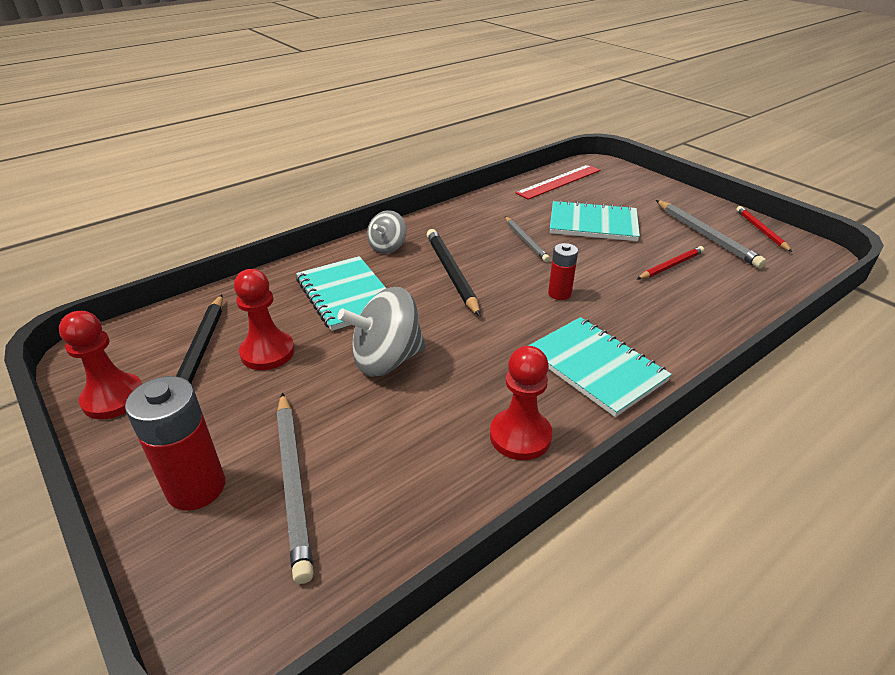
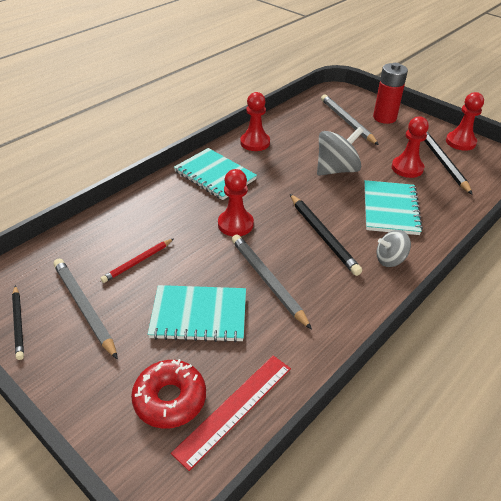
camera: 170 degrees right, 5 degrees up
turquoise notebook [296,256,387,331] -> turquoise notebook turned 45 degrees clockwise [364,180,423,235]
grey spinning top [367,210,406,254] -> grey spinning top turned 120 degrees counterclockwise [376,230,411,267]
grey pencil [505,217,550,262] -> grey pencil [232,234,312,330], size x1.58
red battery [548,243,578,300] -> red pawn [218,169,254,236]
red pencil [736,206,792,252] -> black pencil [12,285,24,360]
none -> red donut [131,359,206,429]

